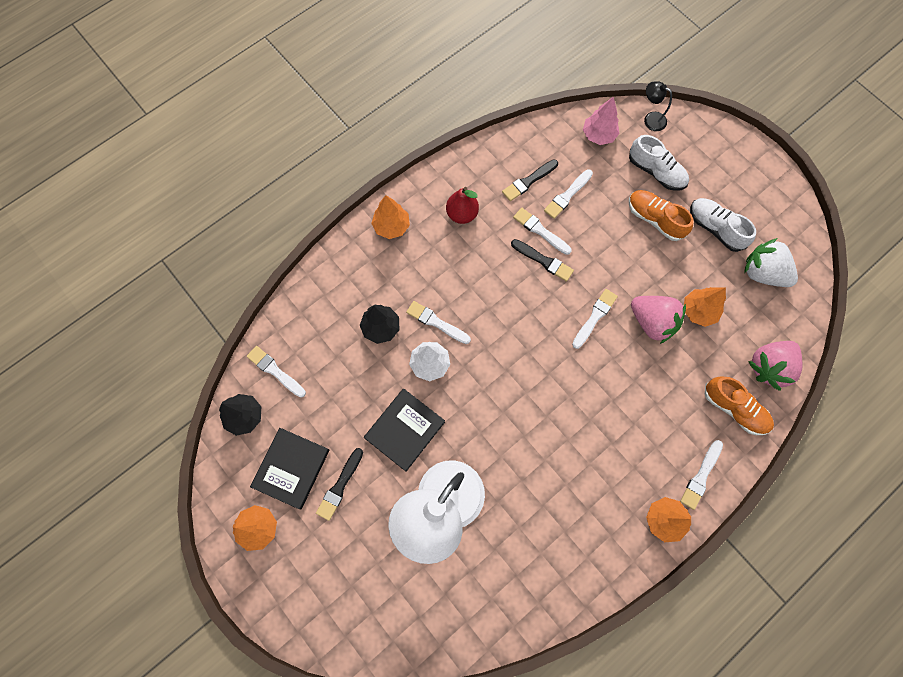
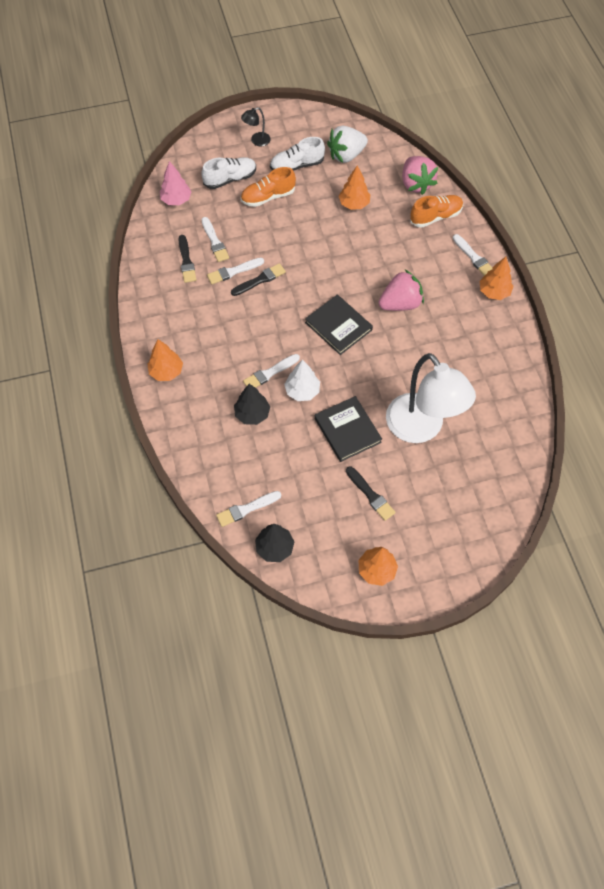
camera: 65 degrees left, 10 degrees down
black book [250,428,329,509] -> black book moved to [305,295,373,355]
red pear [446,187,479,224] -> none
white brush [572,289,618,349] -> none
pink strawberry [631,296,686,344] -> pink strawberry moved to [379,270,424,311]
black lamp [644,81,672,131] -> black lamp moved to [241,107,271,146]

